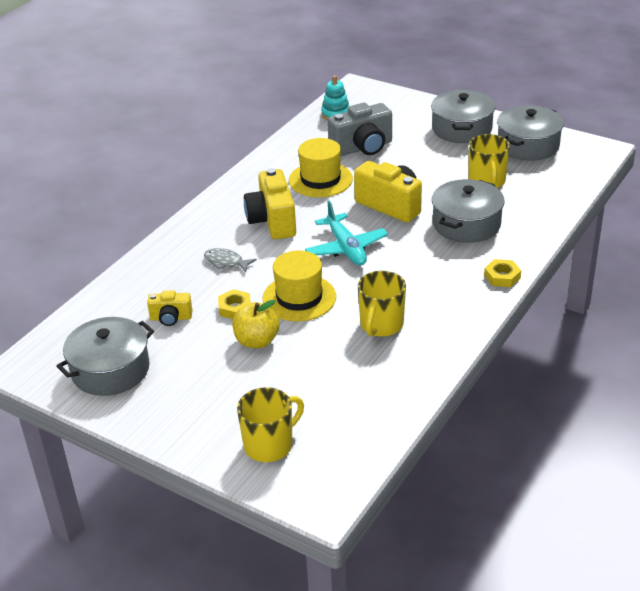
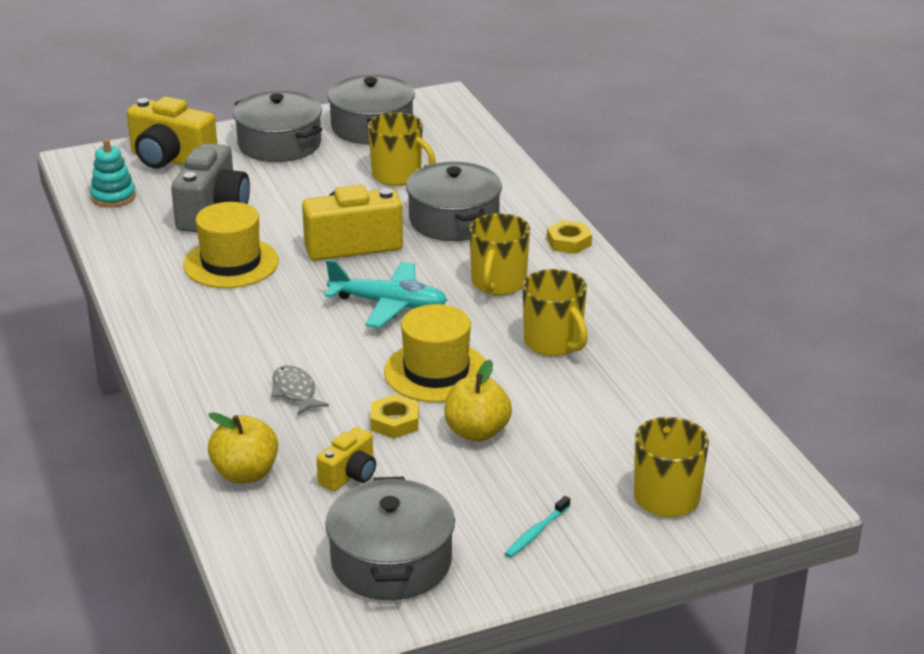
camera: 55 degrees left, 5 degrees down
grey fish [204,248,257,272] -> grey fish turned 90 degrees clockwise [271,365,329,416]
yellow camera [244,168,296,239] -> yellow camera moved to [127,96,217,169]
none -> yellow apple [208,412,278,484]
none -> yellow mug [469,213,530,295]
none -> turquoise toothbrush [504,496,570,558]

